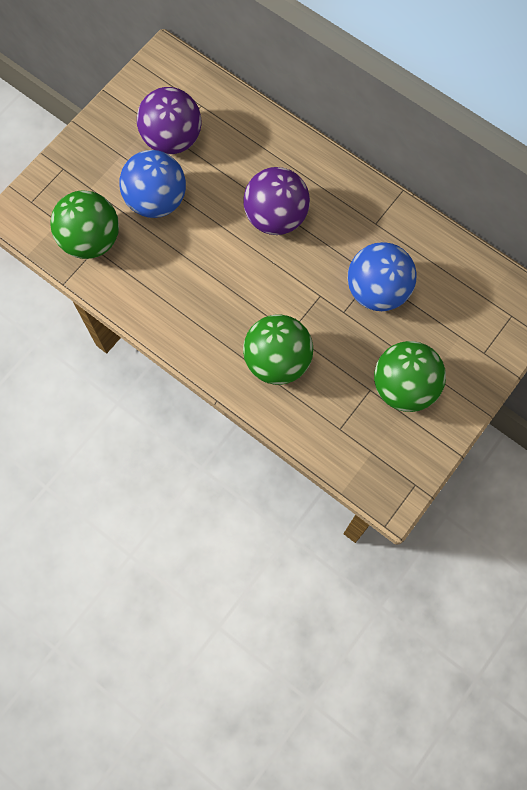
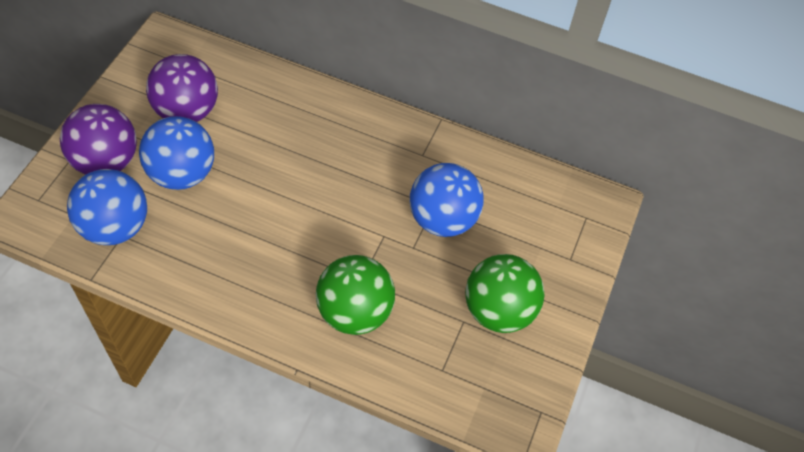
camera: 20 degrees left, 15 degrees down
green ball [50,190,119,259] -> blue ball [67,169,147,245]
purple ball [243,167,310,235] -> purple ball moved to [60,104,137,175]

